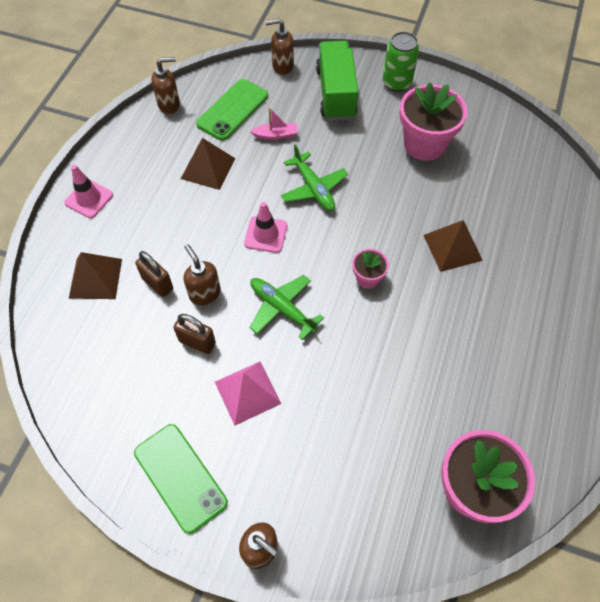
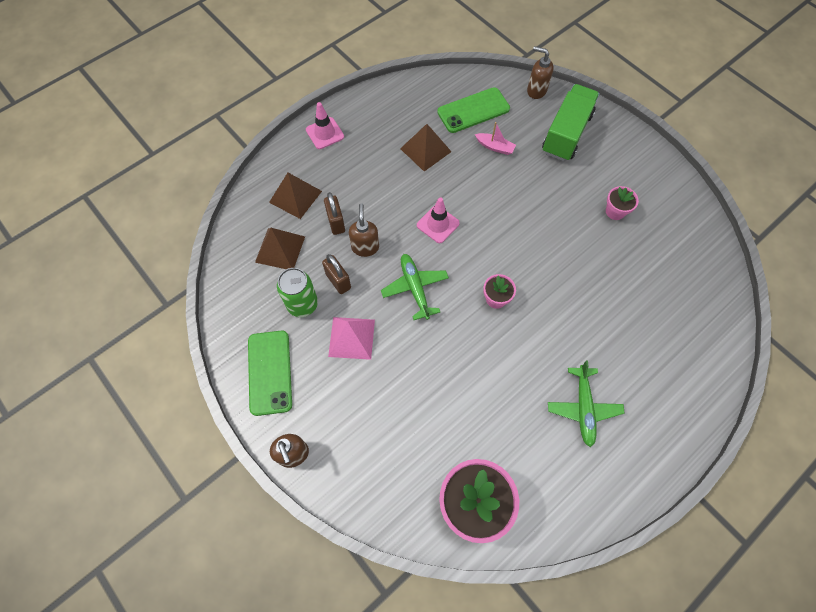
camera: 30 degrees right, 5 degrees up
brown soap dispenser [152,57,180,114] -> none
green plane [281,144,348,211] -> green plane moved to [548,360,625,447]
green can [383,32,419,92] -> green can moved to [277,268,318,317]
pink flower pot [400,82,468,161] -> pink flower pot [606,186,639,220], size x0.50
brown pyramid [423,220,483,272] -> brown pyramid moved to [255,228,305,269]

